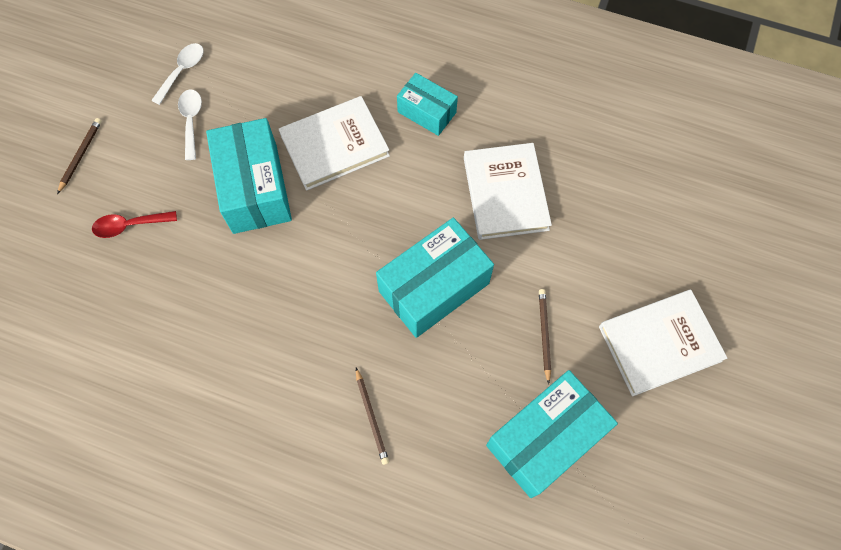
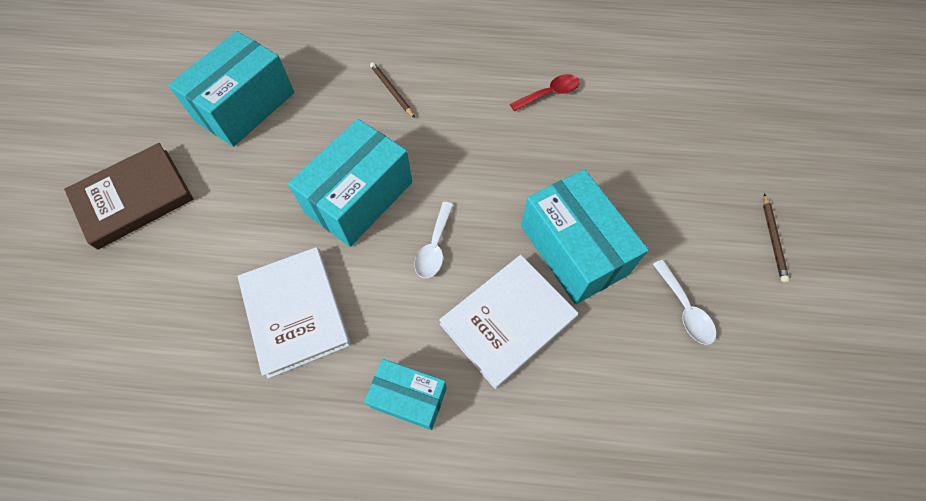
camera: 165 degrees right, 5 degrees down
red spoon [92,211,177,238] -> red spoon moved to [510,74,580,111]
white spoon [151,43,203,105] -> white spoon moved to [414,202,454,278]
brown pencil [539,289,551,384] -> none
white book [599,290,727,397] -> brown book [64,143,193,250]

